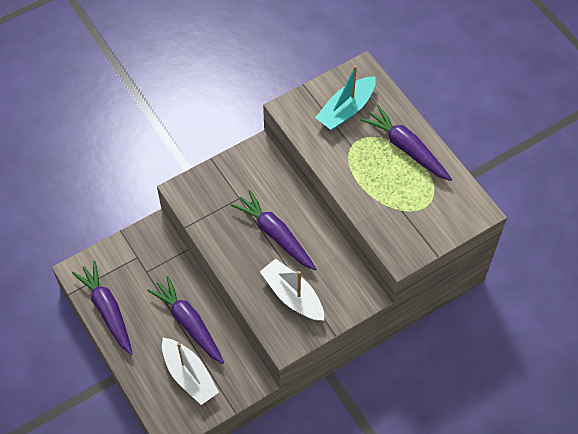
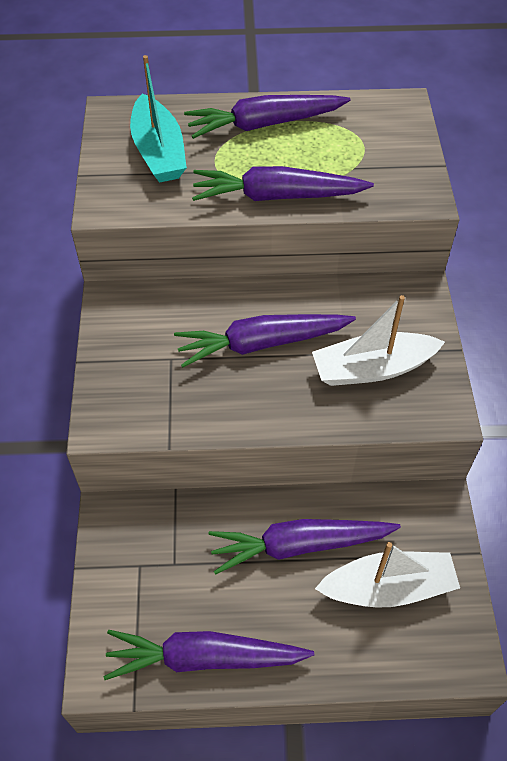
camera: 60 degrees left, 5 degrees down
none -> purple carrot [192,166,374,201]

